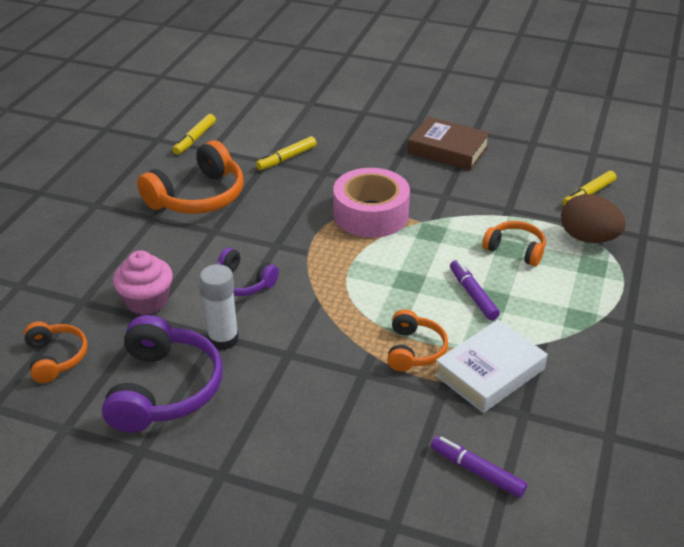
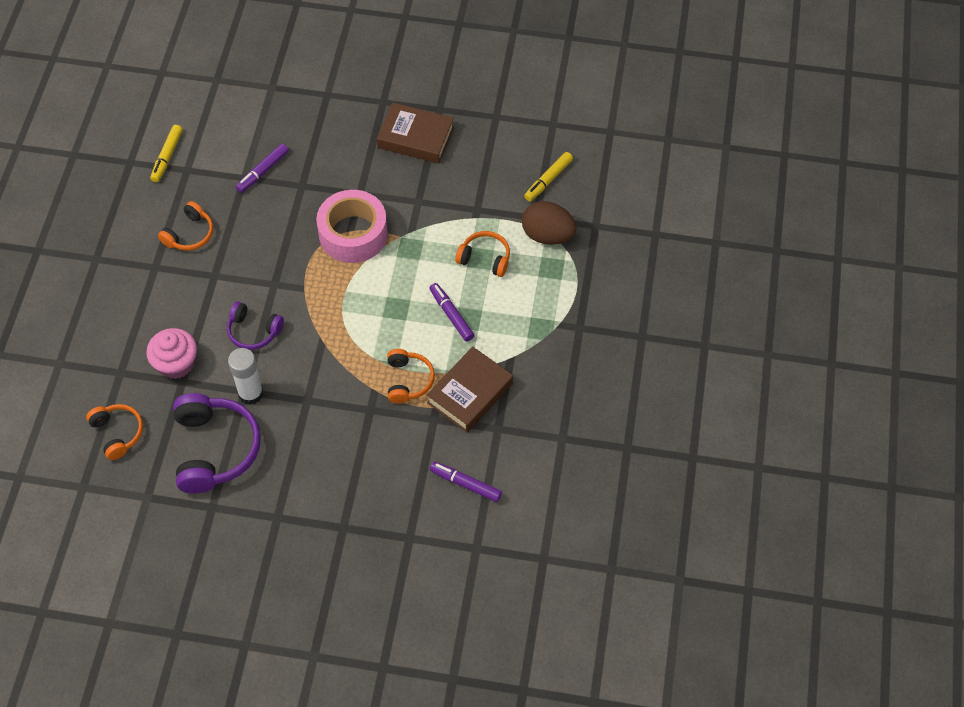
camera: 10 degrees left, 20 degrees up
orange headphones [137,140,244,214] -> orange headphones [158,201,213,251], size x0.57
yellow marker [256,136,317,170] -> purple marker [236,144,289,193]
white book [435,320,547,413] -> brown book [427,347,513,433]

